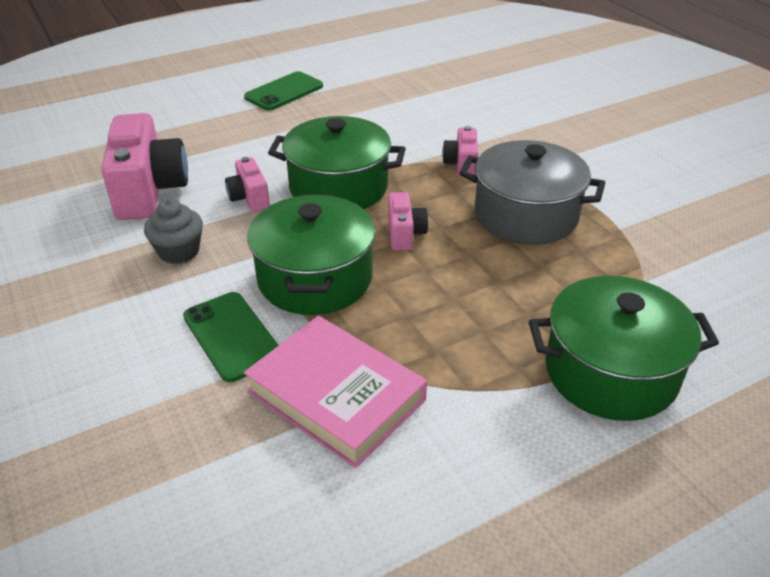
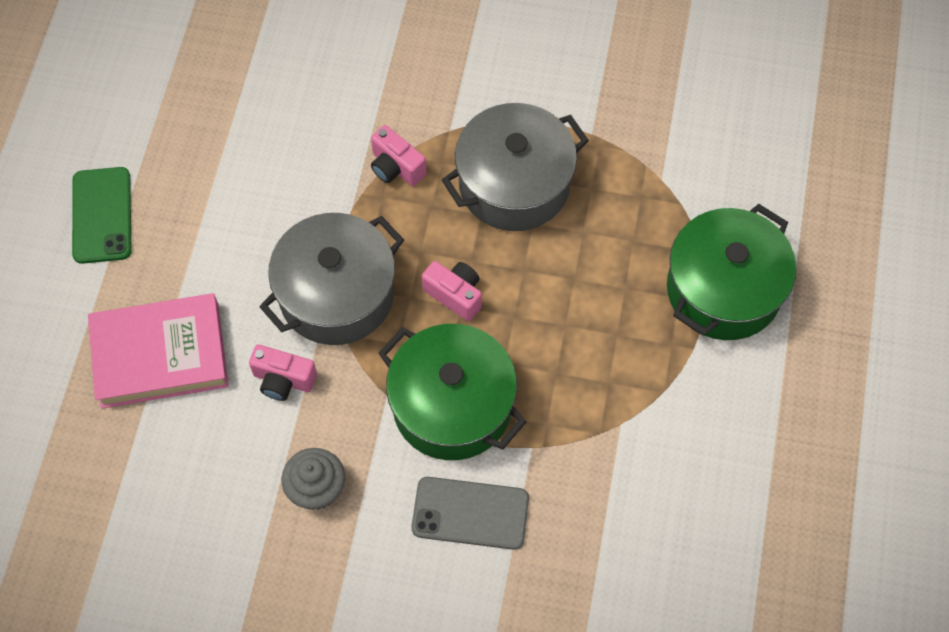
camera: 50 degrees left, 25 degrees up
pink camera [101,113,188,220] -> none
green phone [183,292,279,382] -> grey phone [411,477,529,550]
pink book [244,316,427,468] -> pink book moved to [88,293,229,409]
green pot [268,116,406,209] -> grey pot [260,213,404,345]

